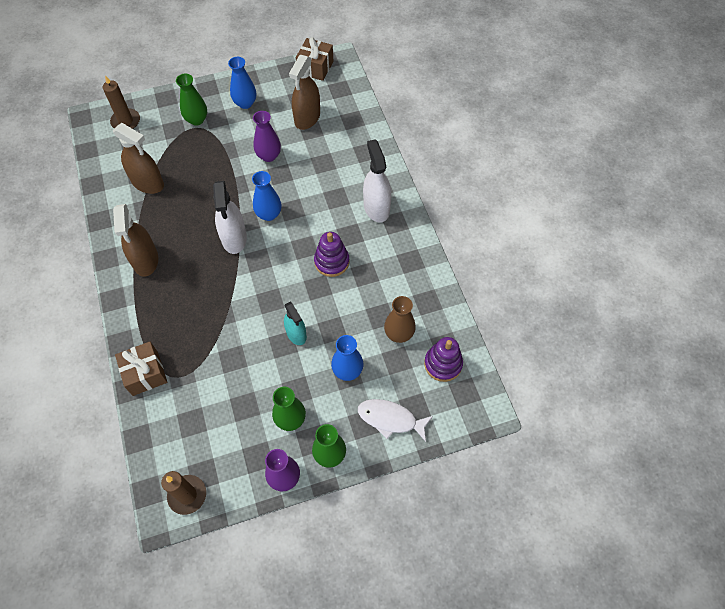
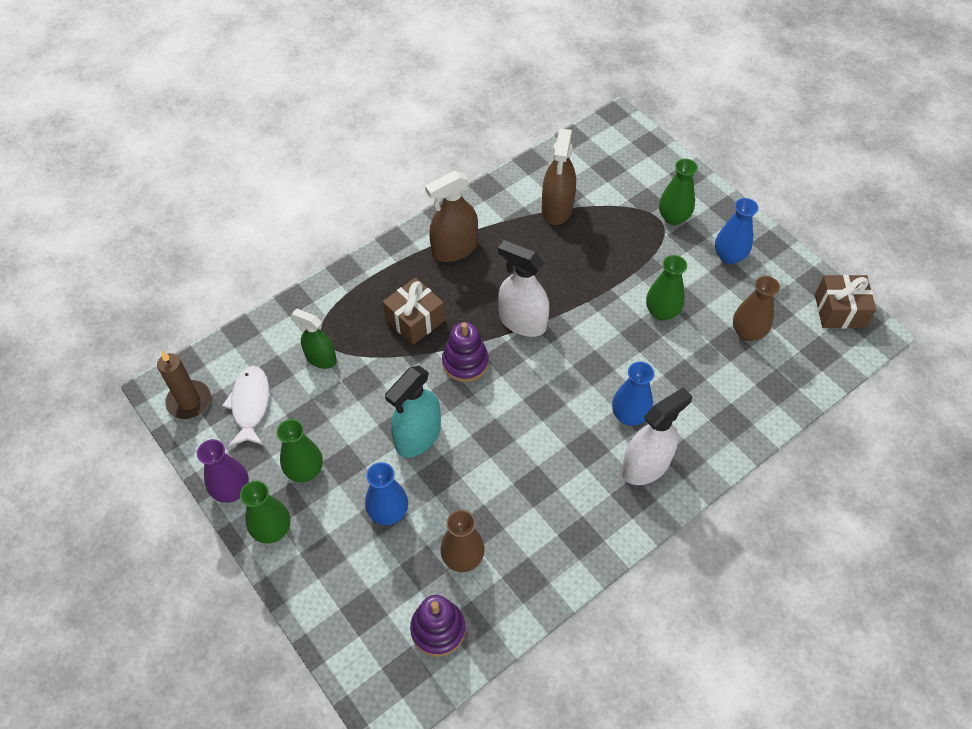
camera: 70 degrees right, 5 degrees down
brown candle [103,75,140,129] -> none
brown gift [115,342,167,396] -> brown gift moved to [383,278,445,345]
white spray bottle [213,181,247,254] -> white spray bottle turned 60 degrees clockwise [498,240,549,337]
blue vase [252,171,281,221] -> blue vase moved to [612,362,654,426]
purple vase [253,111,281,162] -> green vase [646,255,687,321]
turquoise spray bottle [284,302,307,345] -> turquoise spray bottle [385,366,441,457], size x1.53
brown spray bottle [289,55,320,130] -> brown vase [733,276,780,341]
purple stacking toy [314,232,349,277] -> purple stacking toy moved to [442,322,489,382]
white fish [358,399,433,442] -> white fish moved to [222,366,269,446]
none -> green spray bottle [292,309,337,369]

